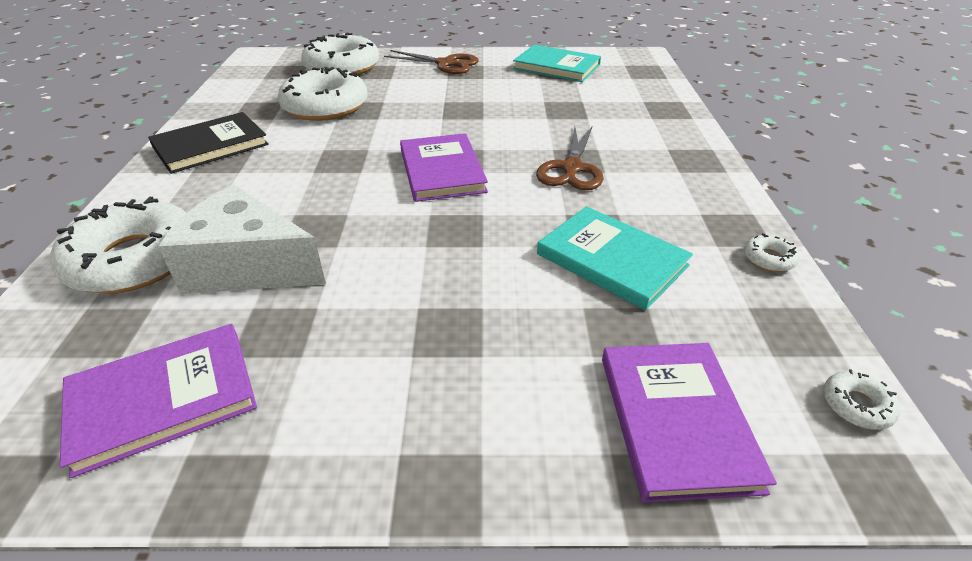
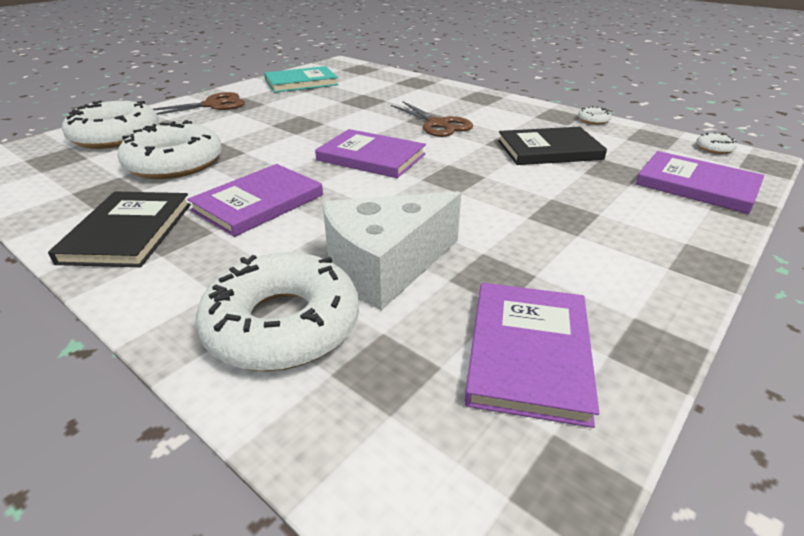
camera: 50 degrees left, 5 degrees down
turquoise book [537,206,693,310] -> black book [498,127,607,165]
none -> purple book [187,164,323,237]

